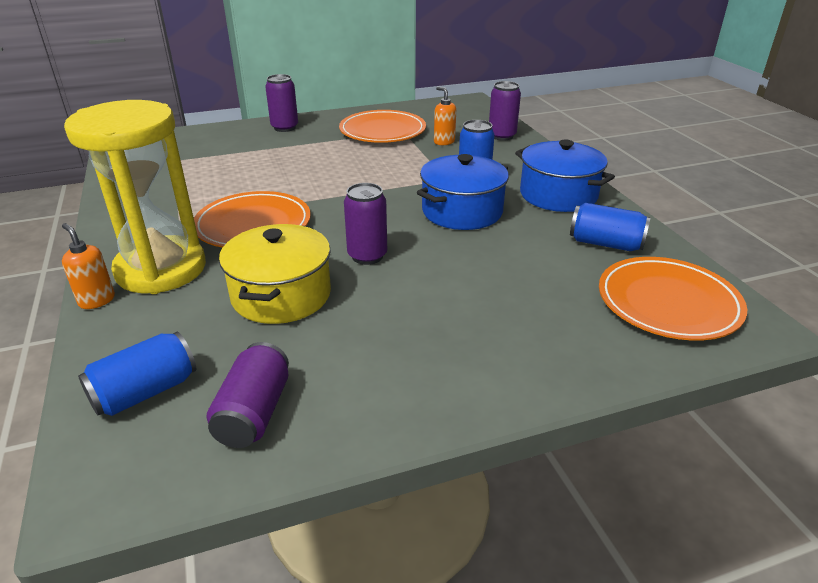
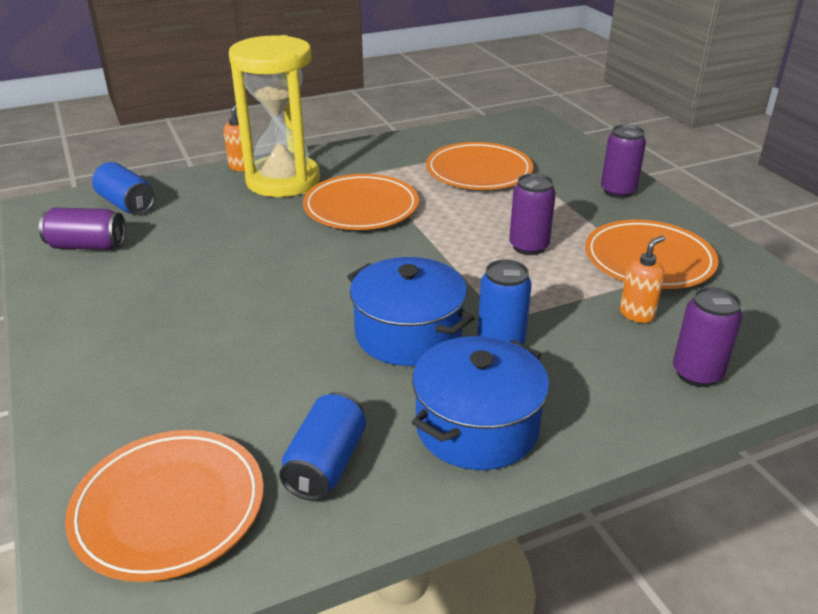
camera: 85 degrees right, 0 degrees up
yellow pot [219,224,331,324] -> none
purple can [344,183,387,265] -> purple can moved to [509,173,556,255]
none -> orange plate [426,142,533,190]

